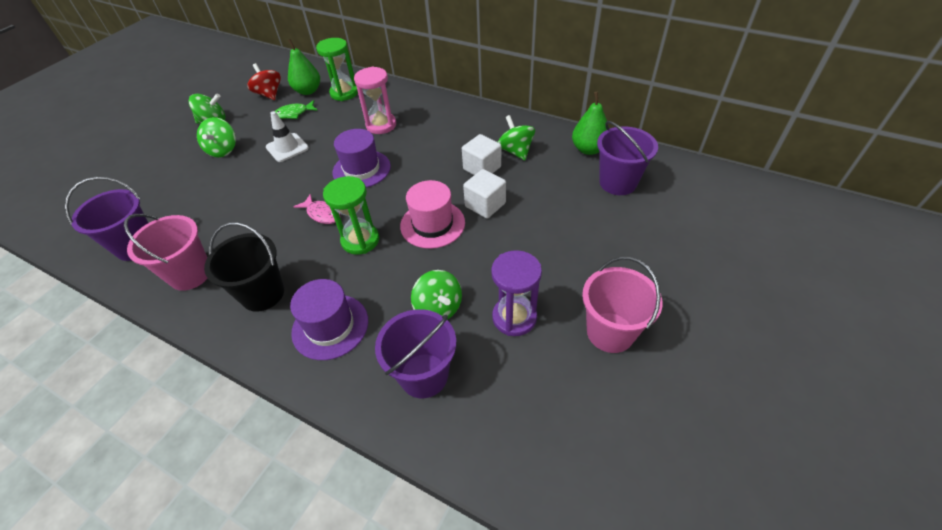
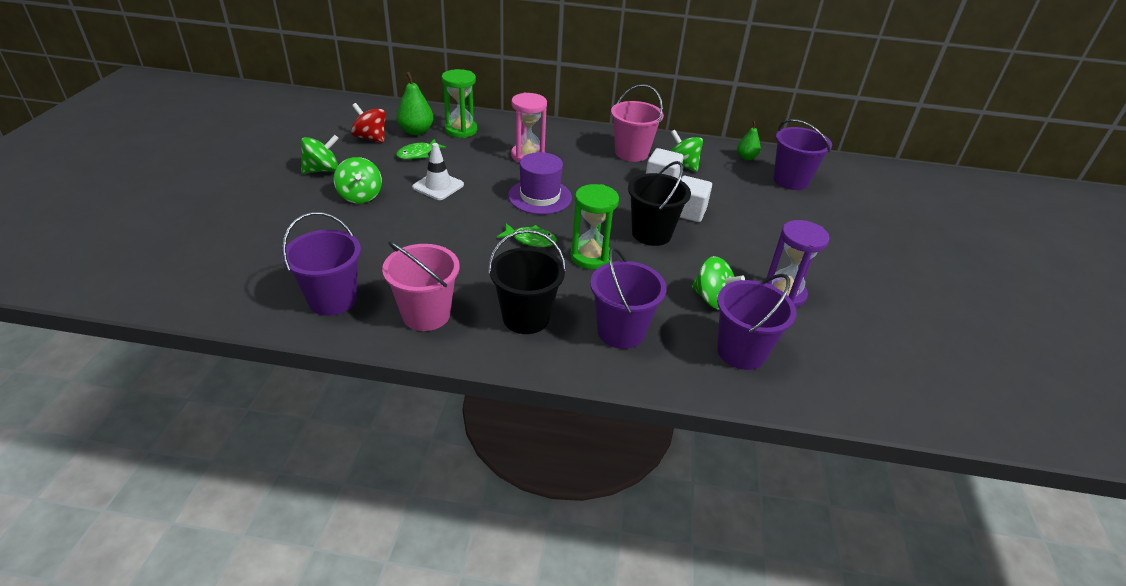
camera: 25 degrees left, 10 degrees down
purple hat [290,279,368,360] -> purple bucket [590,247,667,349]
pink fish [294,194,341,224] -> green fish [497,223,557,247]
pink hat [400,180,465,249] -> black bucket [628,161,691,246]
green pear [572,92,609,155] -> green pear [737,121,761,160], size x0.64
pink bucket [582,257,663,353] -> pink bucket moved to [611,84,664,162]

